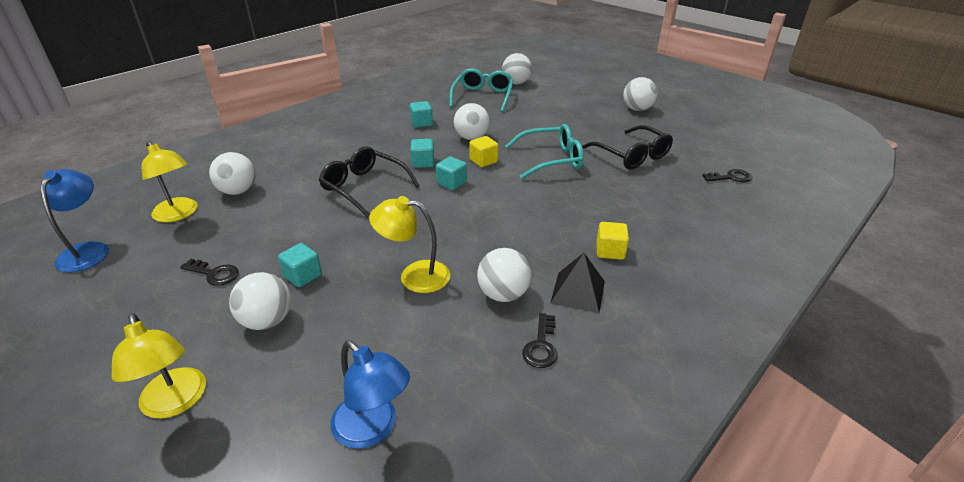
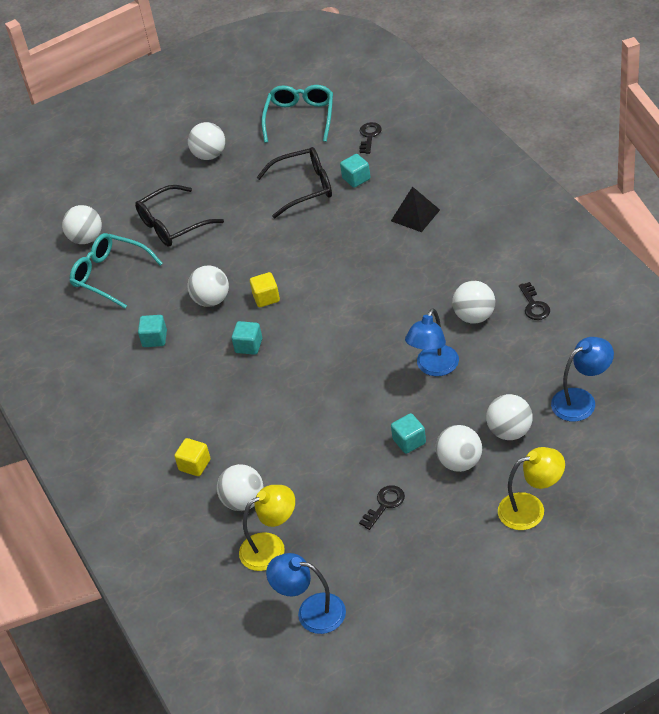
camera: 65 degrees left, 10 degrees up
black glasses [319,147,420,217] -> black glasses moved to [135,185,224,247]
yellow lamp [369,196,450,293] -> blue lamp [405,308,459,376]
turquoise cube [436,157,467,190] -> turquoise cube moved to [340,154,370,188]
turquoise glasses [505,124,584,179] -> turquoise glasses moved to [262,85,333,143]
black key [522,313,558,368] -> black key turned 45 degrees clockwise [519,282,550,320]
black pyramid [550,253,605,313] -> black pyramid moved to [391,187,440,232]
yellow cube [596,222,629,260] -> yellow cube moved to [174,438,211,476]
none -> white ball [486,394,533,440]

